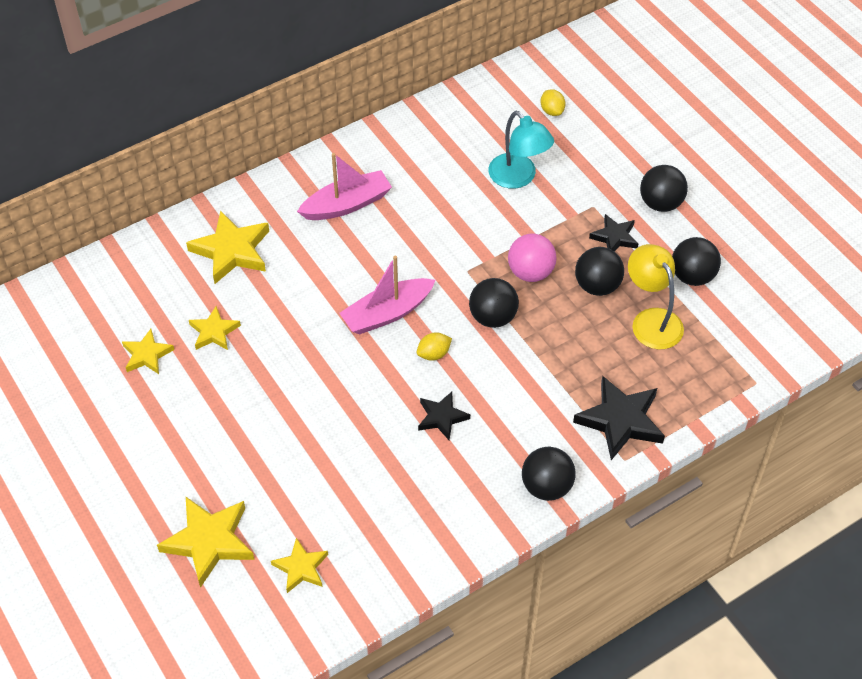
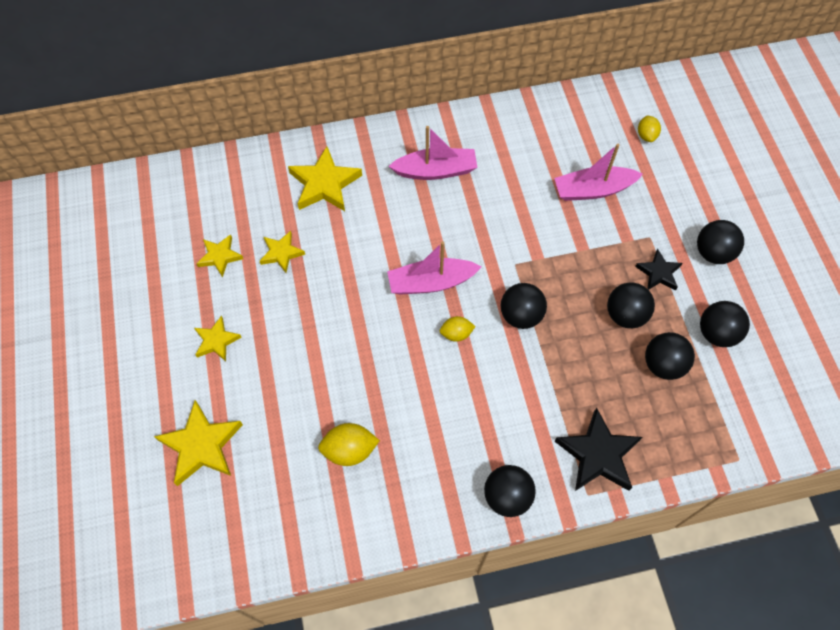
camera: 20 degrees right, 10 degrees up
yellow star [271,538,328,593] -> yellow star moved to [194,316,242,361]
black star [418,392,470,440] -> none
turquoise lamp [488,111,554,189] -> pink boat [554,144,643,201]
pink ball [508,233,557,282] -> none
yellow lamp [628,244,684,350] -> black ball [645,332,695,380]
none -> yellow lemon [318,423,380,466]

